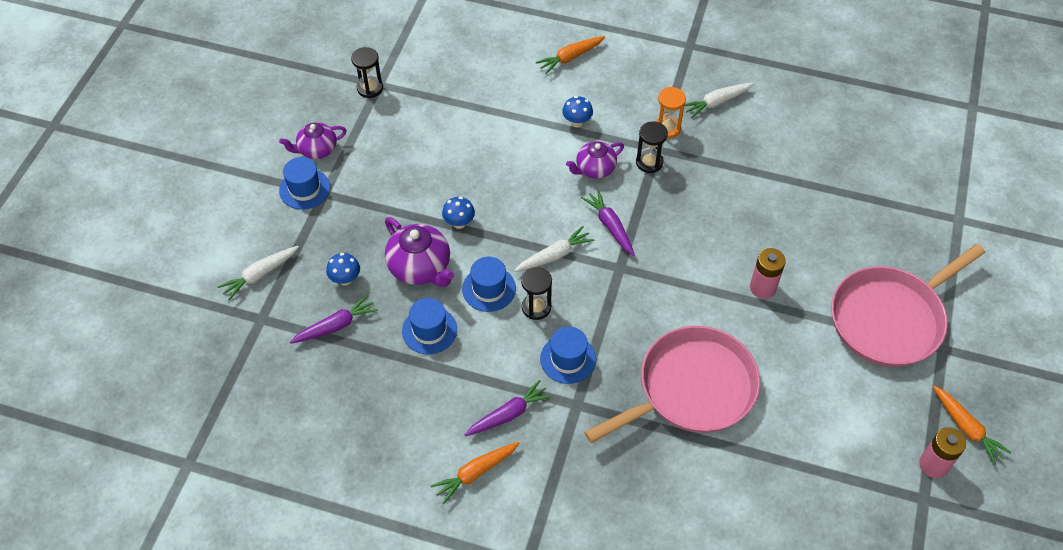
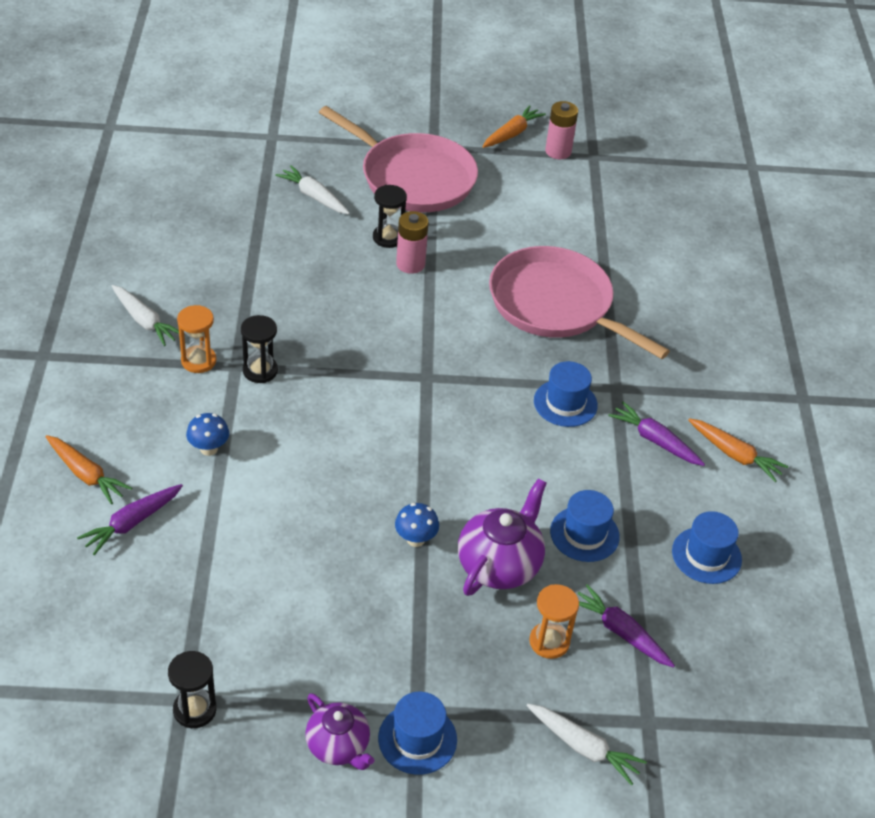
camera: 110 degrees left, 10 degrees down
blue mushroom [326,253,360,286] -> orange hourglass [530,584,579,659]
blue hat [462,257,516,312] -> blue hat moved to [672,511,742,584]
white carrot [514,226,594,272] -> white carrot moved to [275,165,350,214]
black hourglass [521,267,552,320] -> black hourglass moved to [373,185,407,248]
purple teapot [566,141,624,179] -> none
purple carrot [581,189,635,256] -> purple carrot moved to [77,484,183,555]

